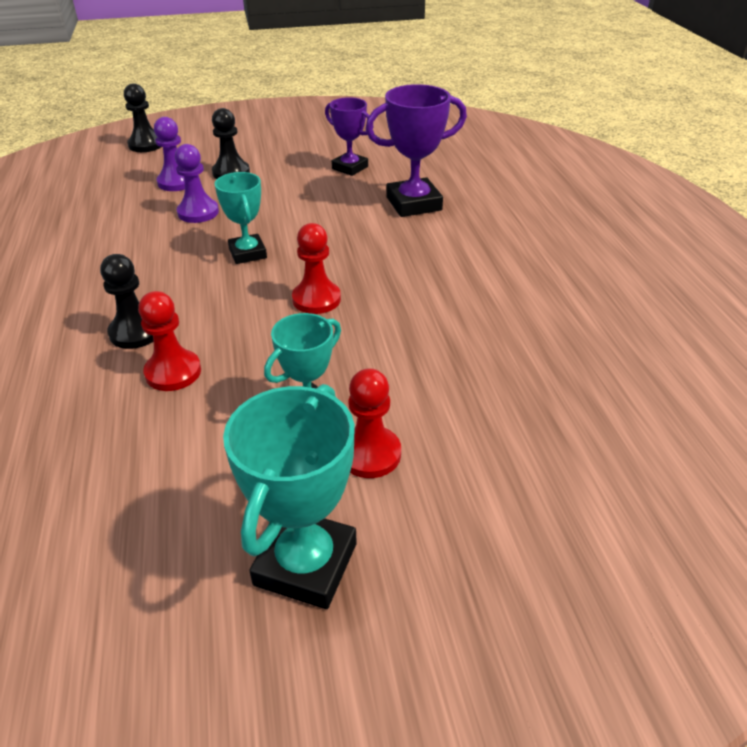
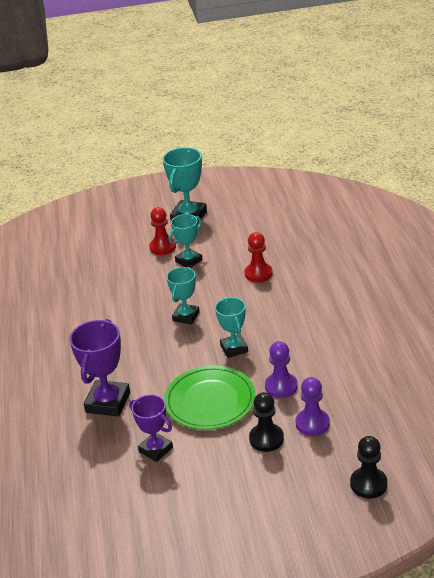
camera: 175 degrees left, 5 degrees down
black pawn [100,254,154,349] -> none
red pawn [292,223,341,314] -> turquoise trophy [166,267,200,324]
purple trophy [366,84,467,217] -> purple trophy turned 60 degrees counterclockwise [69,319,130,417]
none -> green plate [164,365,256,430]

